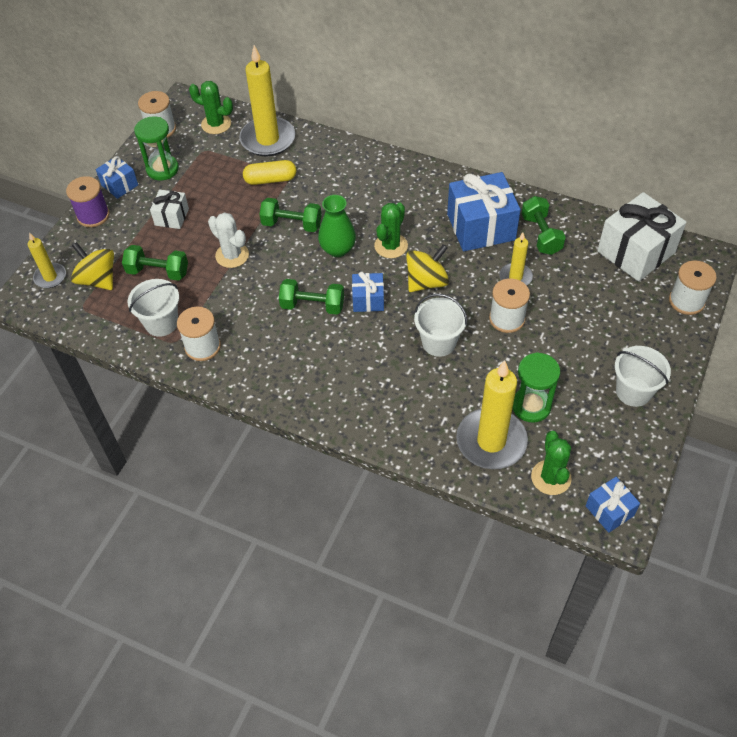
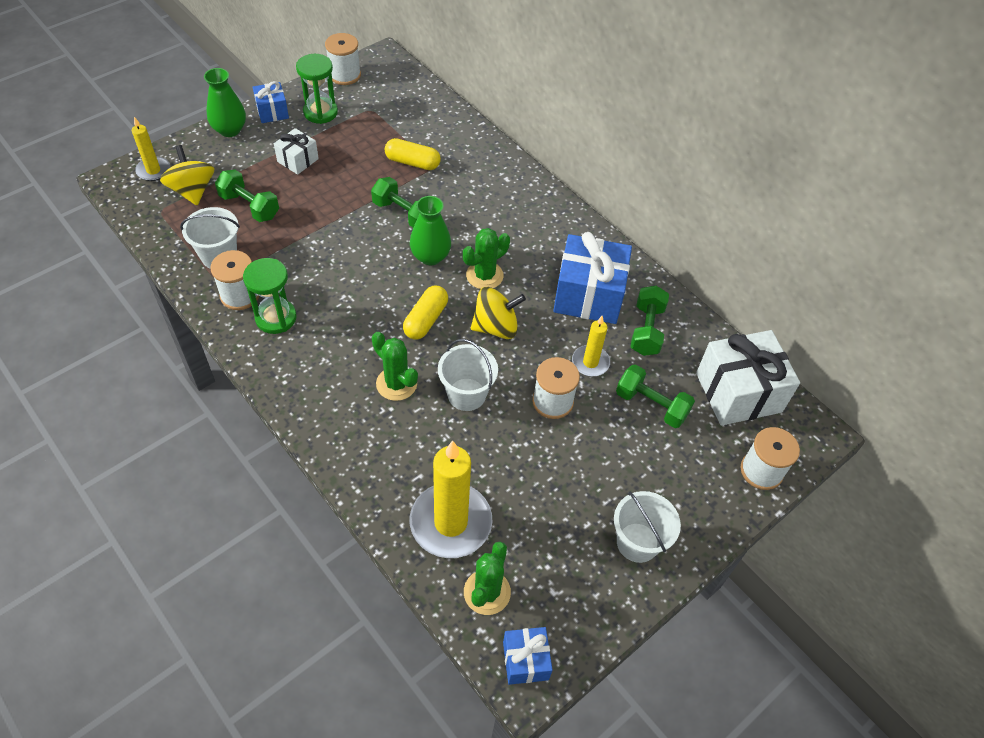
camera: 20 degrees right, 0 degrees up
purple spool [66,176,110,227] -> green vase [204,68,246,137]
green cactus [189,81,233,134] -> green cactus moved to [372,332,418,401]
white cactus [208,212,249,268] -> none
yellow candle [239,45,295,156] -> none
green dumbbell [279,279,344,315] -> green dumbbell moved to [616,364,695,428]
blue gift [352,271,384,312] -> yellow capsule [403,286,448,339]
green hourglass [513,352,560,423] -> green hourglass moved to [243,258,297,334]

